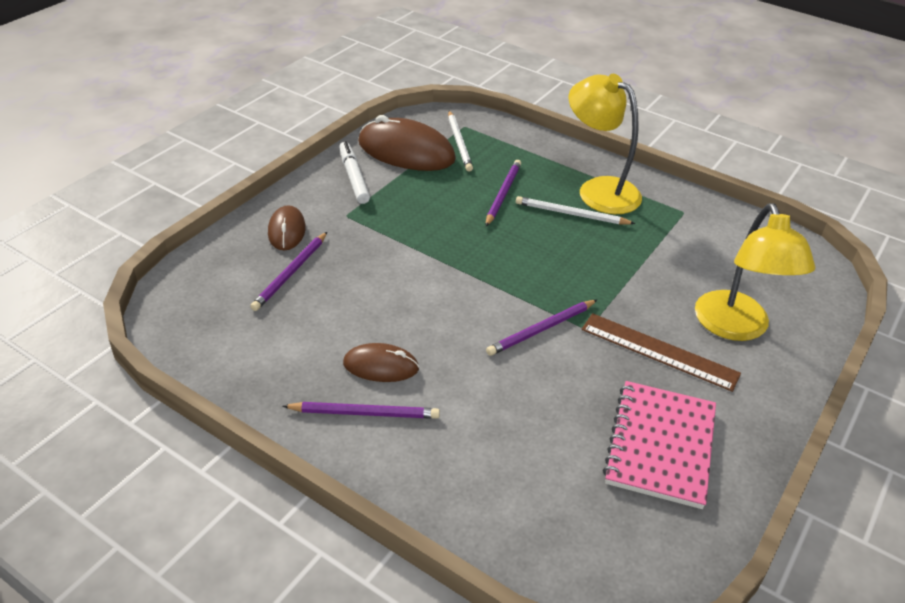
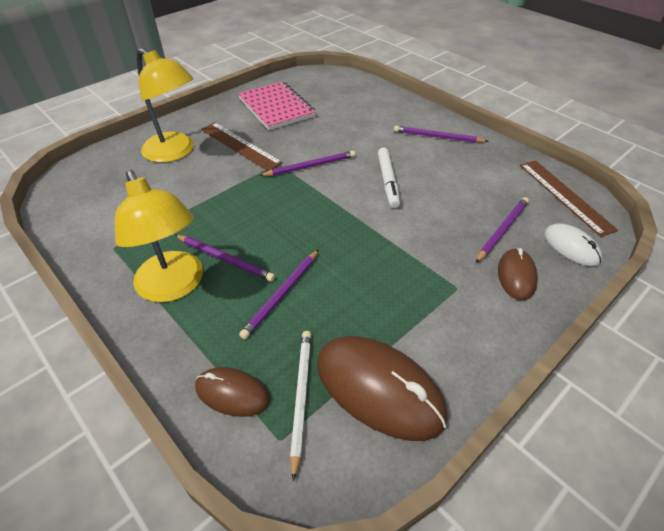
camera: 165 degrees left, 5 degrees up
white marker [339,141,370,204] -> white marker moved to [378,147,400,208]
brown mouse [343,343,419,382] -> brown mouse moved to [195,367,270,417]
white pencil [516,196,635,224] -> purple pencil [175,235,275,281]
pink notebook [603,381,716,509] -> pink notebook turned 60 degrees counterclockwise [238,82,316,130]
yellow lamp [695,203,815,341] -> yellow lamp turned 120 degrees clockwise [137,48,194,163]
none -> brown ruler [520,160,618,237]
none -> white mouse [544,224,602,266]

